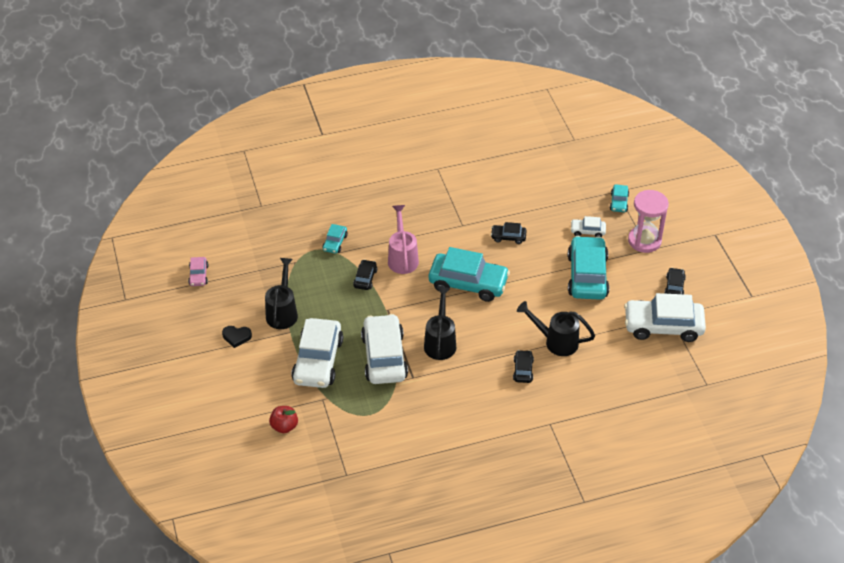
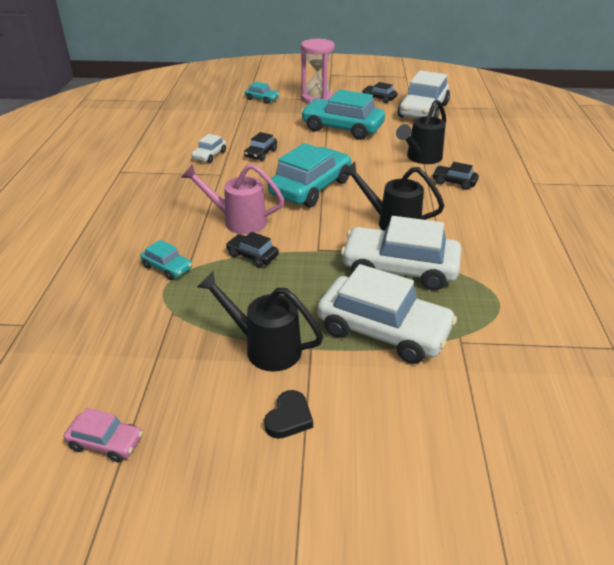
camera: 70 degrees left, 10 degrees down
red apple [269,406,298,433] -> none
white car [570,216,606,237] -> white car moved to [191,134,226,163]

